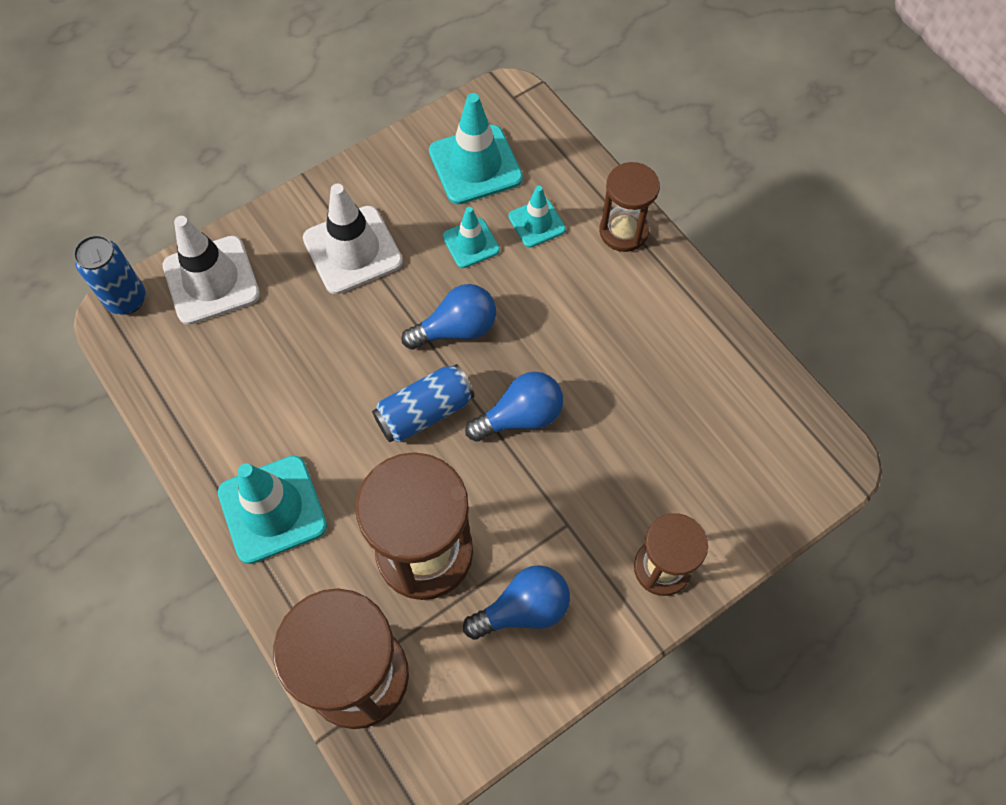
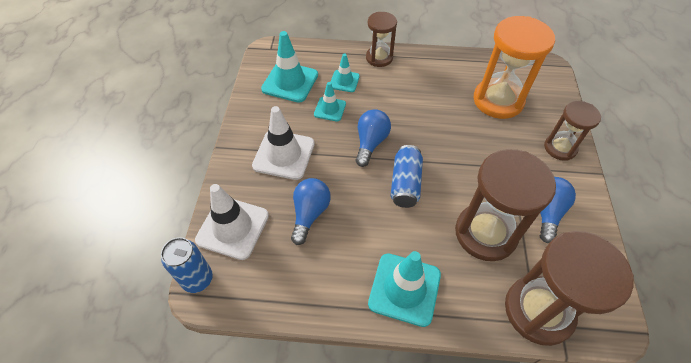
camera: 50 degrees left, 10 degrees down
blue light bulb [465,372,563,442] -> blue light bulb moved to [291,178,331,245]
none -> orange hourglass [473,16,555,119]

